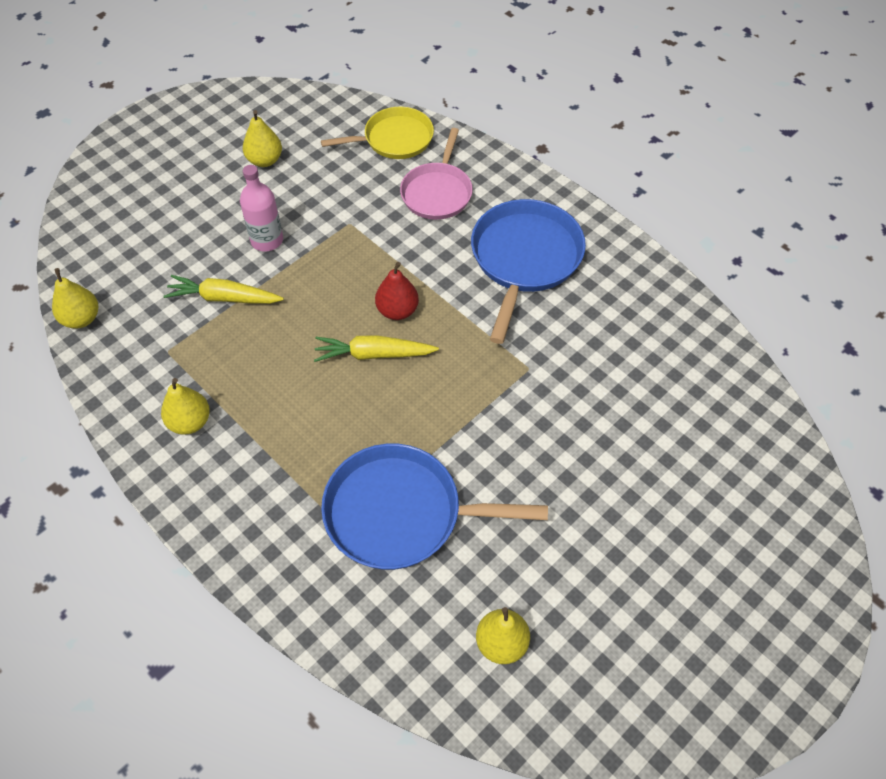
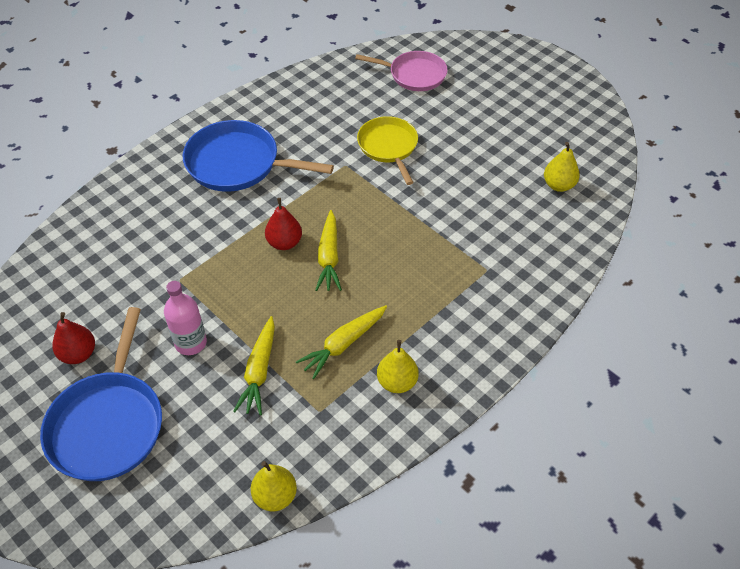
camera: 90 degrees left, 5 degrees down
yellow pear [243,110,282,167] -> red pear [52,312,95,364]
yellow pan [321,107,434,159] -> yellow pan moved to [357,116,418,185]
blue pan [321,444,548,570] -> blue pan moved to [40,307,162,481]
pink pan [400,128,473,220] -> pink pan moved to [355,51,448,91]
none -> yellow carrot [296,305,387,379]

